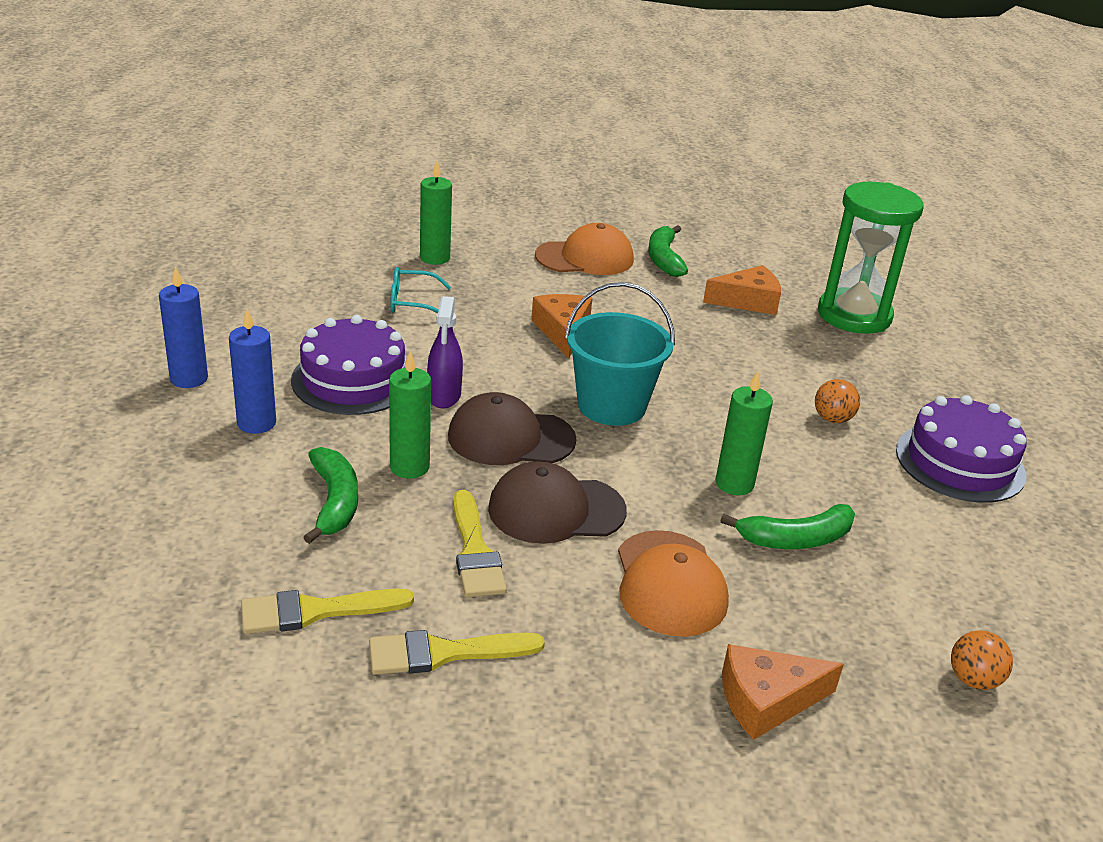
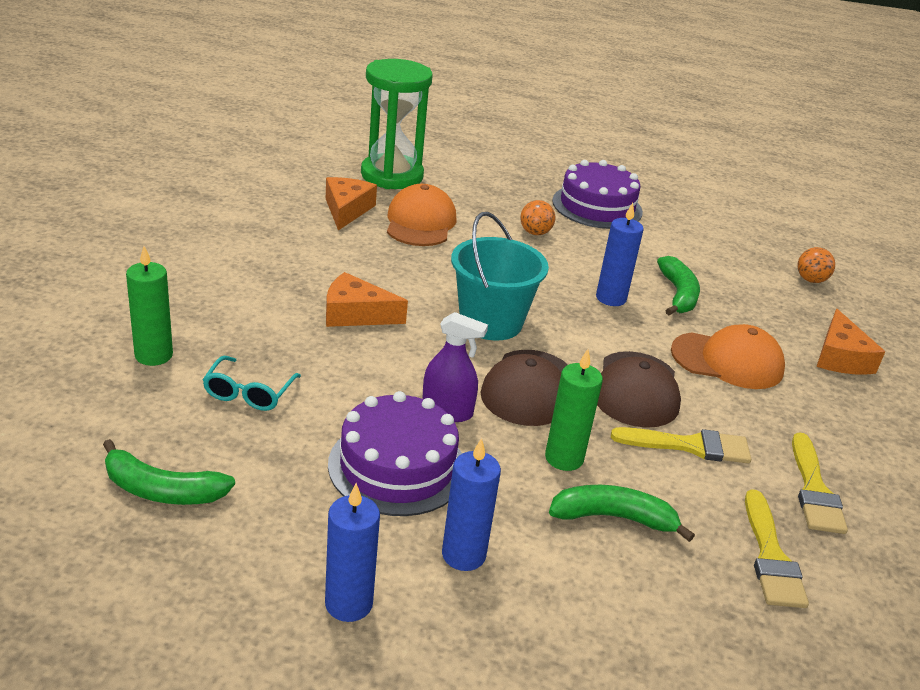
camera: 75 degrees left, 0 degrees up
orange cap [535,223,634,275] -> orange cap moved to [387,184,457,246]
green banana [648,225,688,277] -> green banana moved to [103,439,235,505]
green candle [716,371,773,495] -> blue candle [596,203,644,306]

